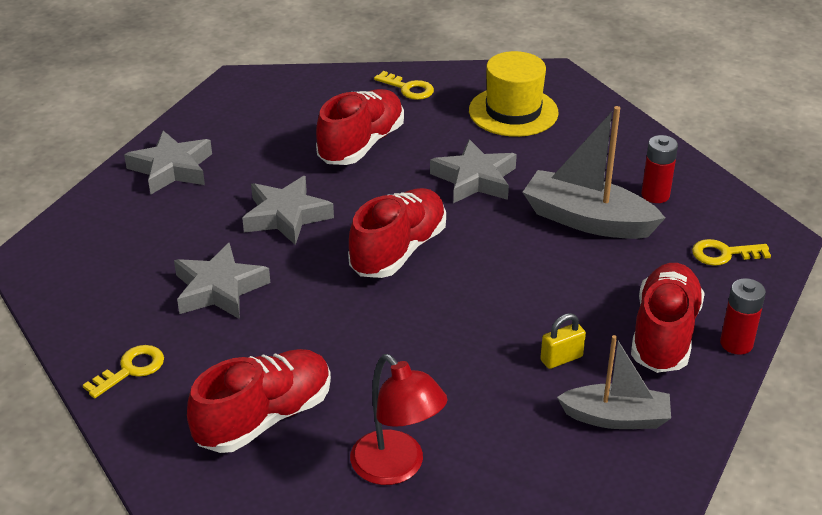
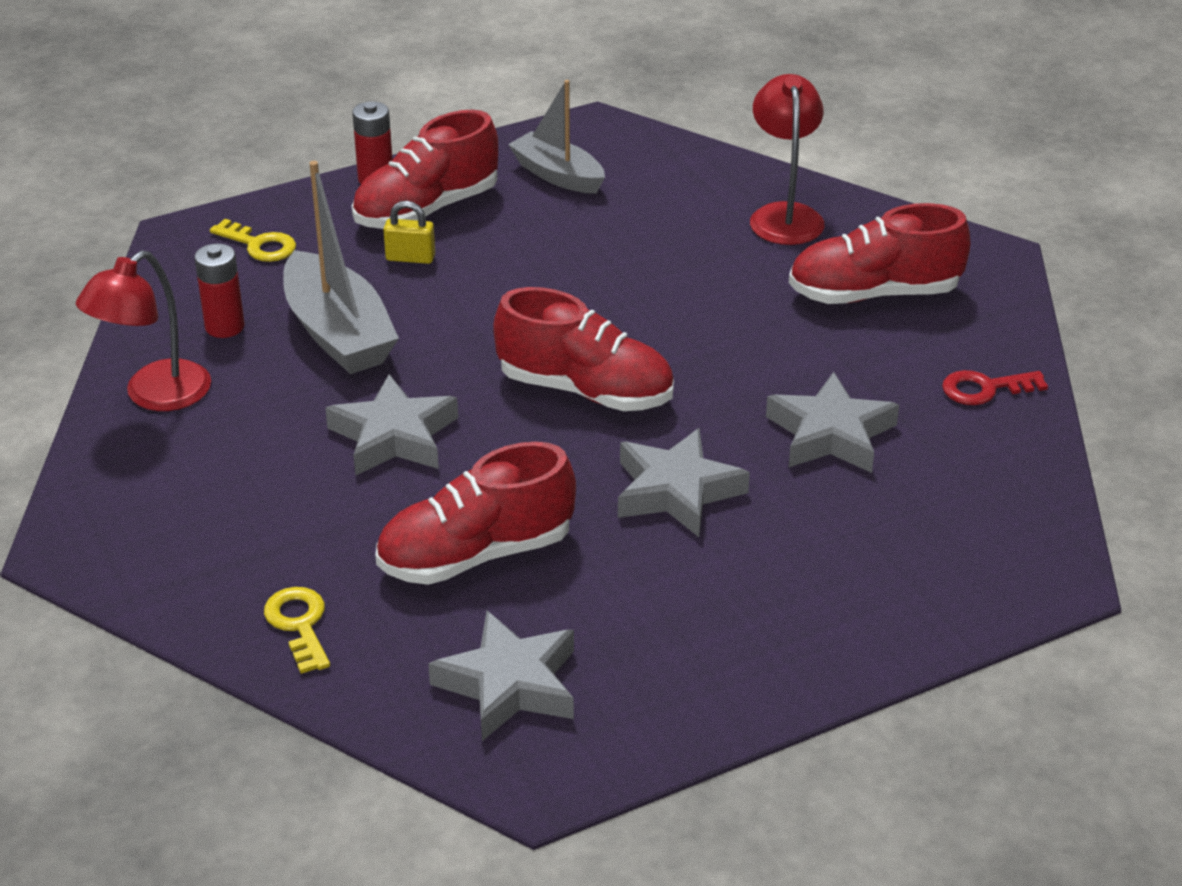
camera: 145 degrees left, 0 degrees up
yellow key [83,345,164,398] -> red key [942,370,1048,405]
grey star [124,131,212,195] -> grey star moved to [428,611,574,741]
red shoe [348,188,446,278] -> red shoe turned 135 degrees counterclockwise [493,287,674,411]
yellow hat [469,51,559,137] -> none
yellow padlock [540,313,586,369] -> yellow padlock moved to [383,201,435,264]
none -> red lamp [76,251,211,411]

